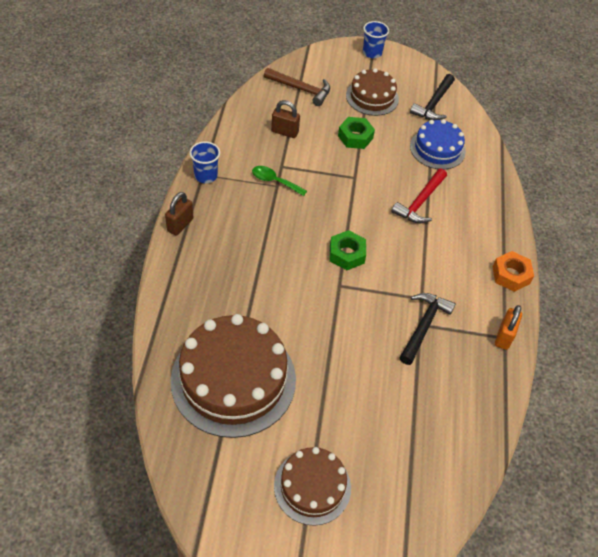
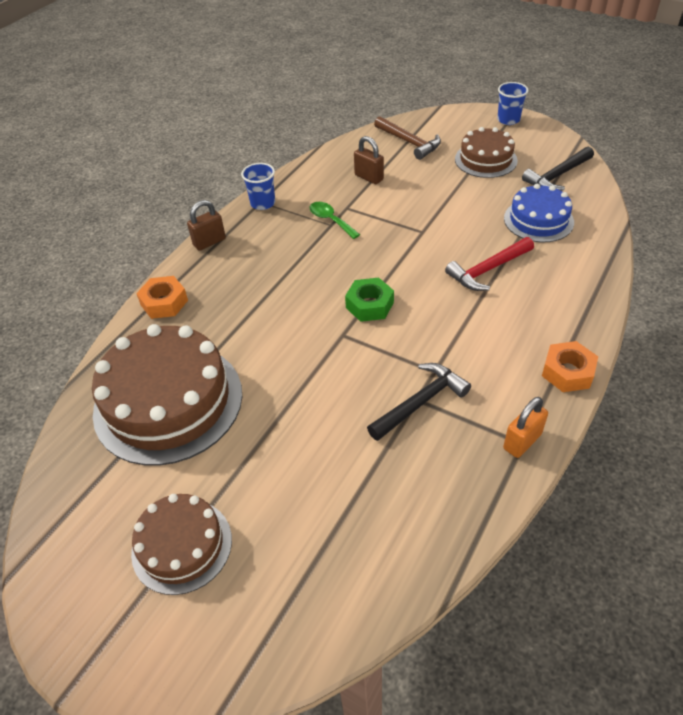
camera: 30 degrees right, 5 degrees down
green nut [338,117,375,149] -> none
none -> orange nut [136,276,188,319]

